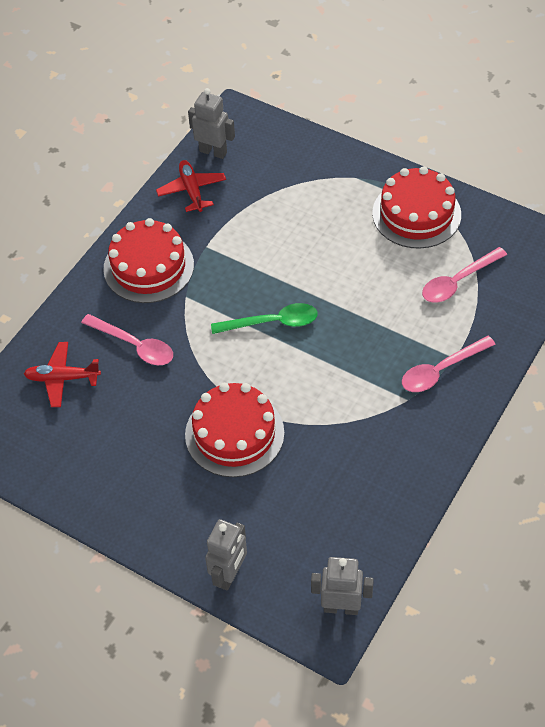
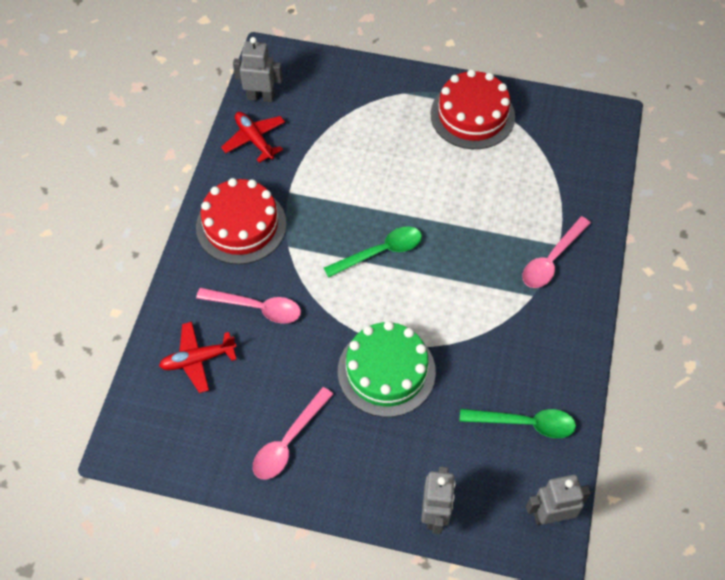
camera: 20 degrees left, 5 degrees up
red cake [185,383,284,477] -> green cake [338,321,436,417]
pink spoon [422,247,507,303] -> pink spoon moved to [253,387,333,479]
none -> green spoon [459,409,576,438]

